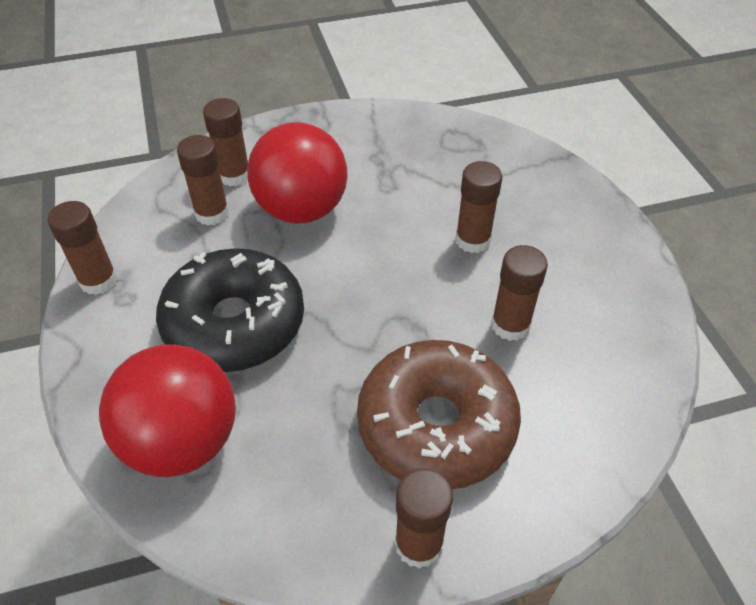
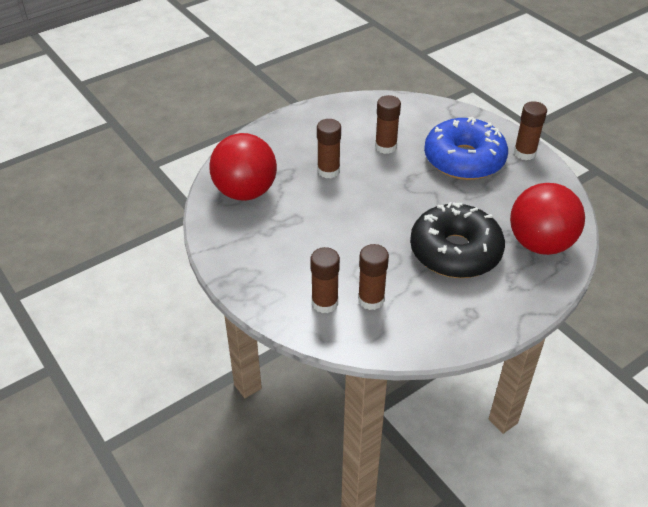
camera: 110 degrees left, 5 degrees down
brown glue stick [48,201,118,295] -> none
red ball [247,122,348,224] -> red ball moved to [209,133,277,201]
brown donut [357,340,521,489] -> blue donut [424,117,508,180]

